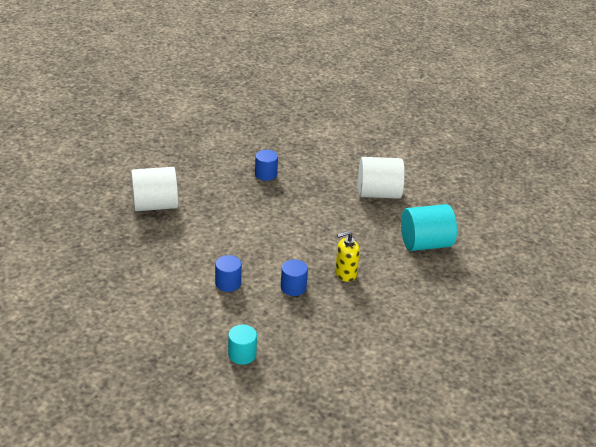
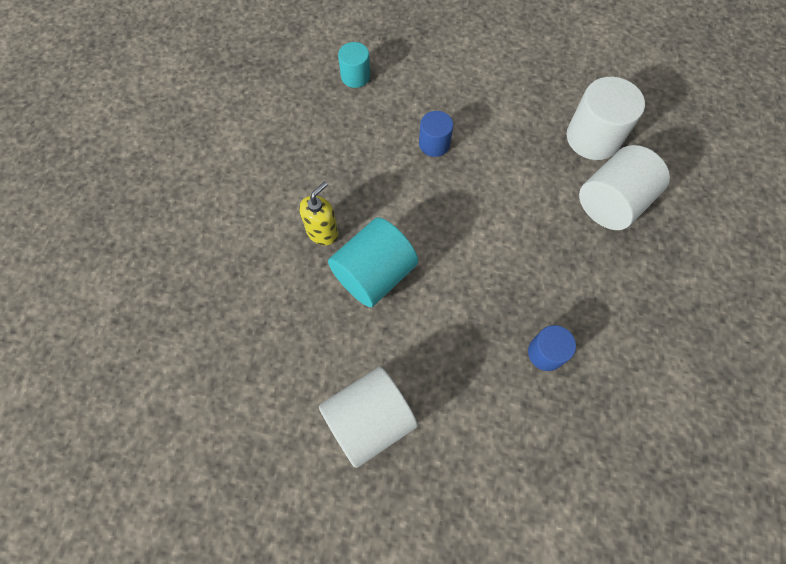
camera: 150 degrees right, 30 degrees up
blue cylinder [281,259,308,296] -> none
turquoise cylinder [401,204,457,251] -> turquoise cylinder moved to [328,218,418,307]
none -> white cylinder [567,77,645,160]

